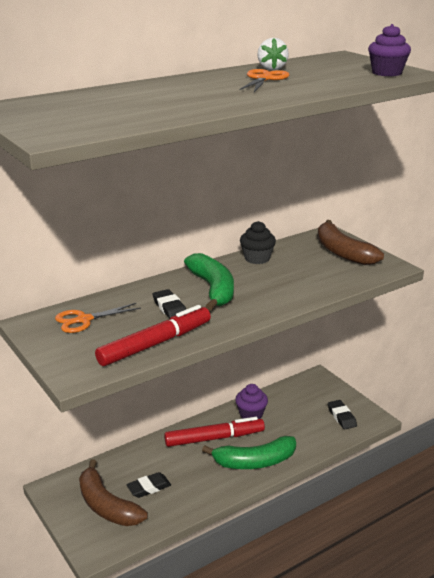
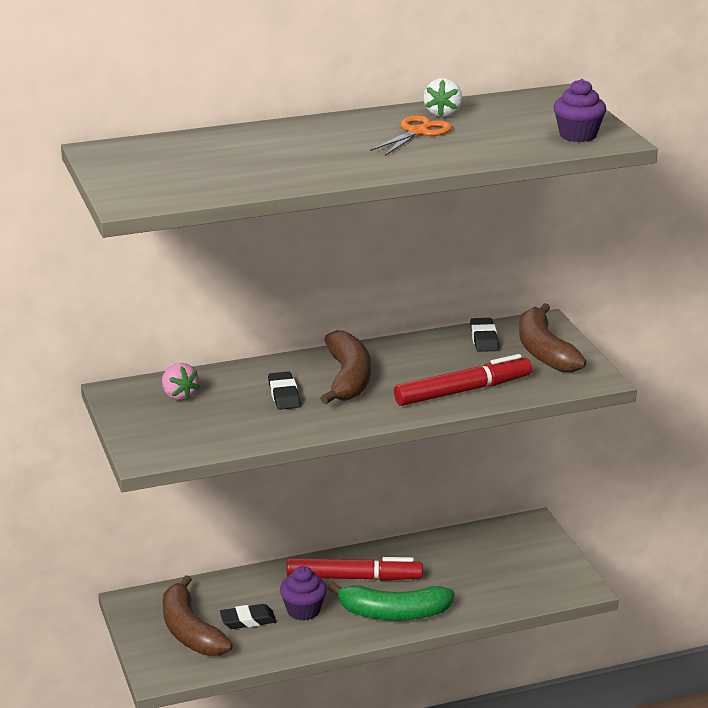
camera: 15 degrees right, 0 degrees up
orange scissors [55,303,141,333] -> pink strawberry [162,363,200,401]
red marker [95,305,211,366] -> red marker moved to [394,354,532,406]
green banana [184,253,234,311] -> brown banana [320,330,371,404]
purple cupcake [235,384,268,419] -> purple cupcake moved to [280,566,327,621]
black cupcake [240,221,276,264] -> none
black eraser [328,400,357,429] -> black eraser moved to [470,318,499,352]

